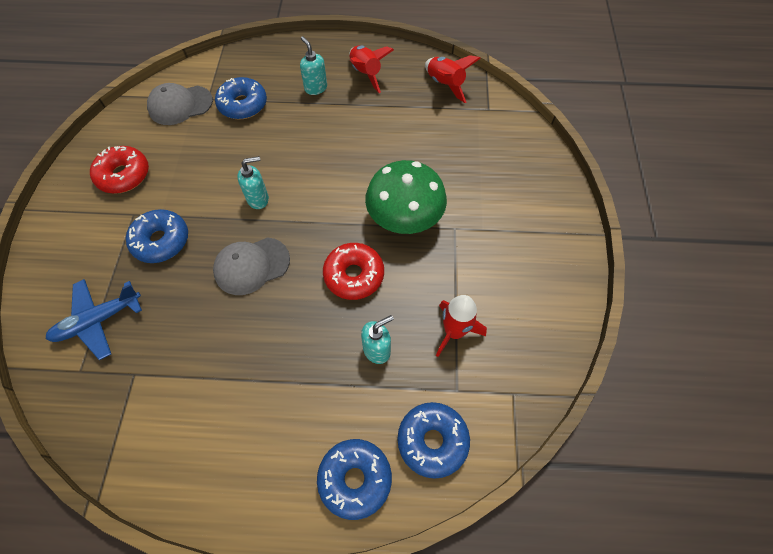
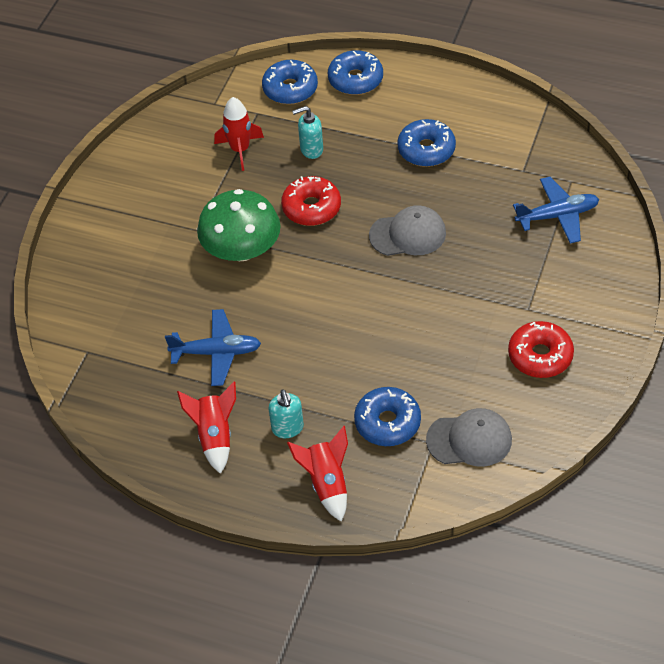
camera: 160 degrees left, 10 degrees down
blue donut [126,209,188,263] -> blue donut moved to [397,119,456,167]
turquoise soap dispenser [237,156,269,209] -> none
red rocket [425,55,481,103] -> red rocket moved to [287,426,348,521]
none -> blue plane [165,309,261,386]

